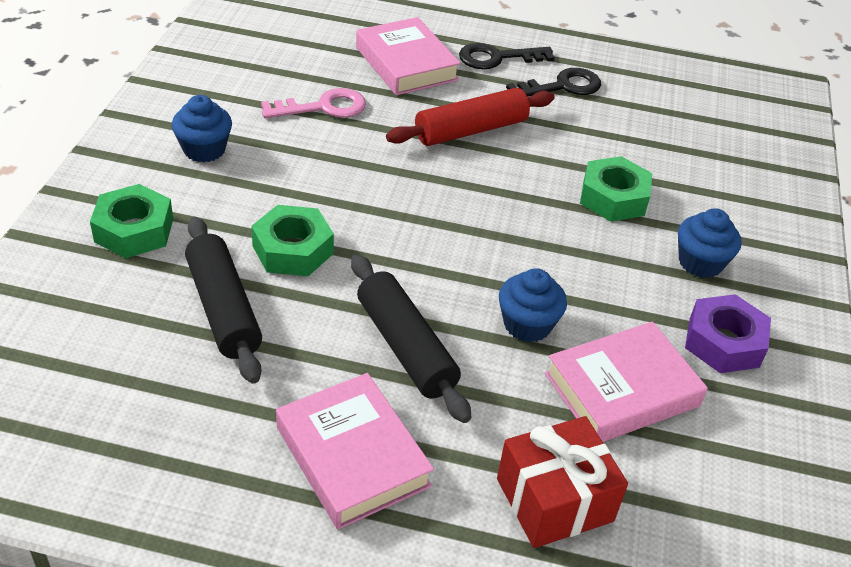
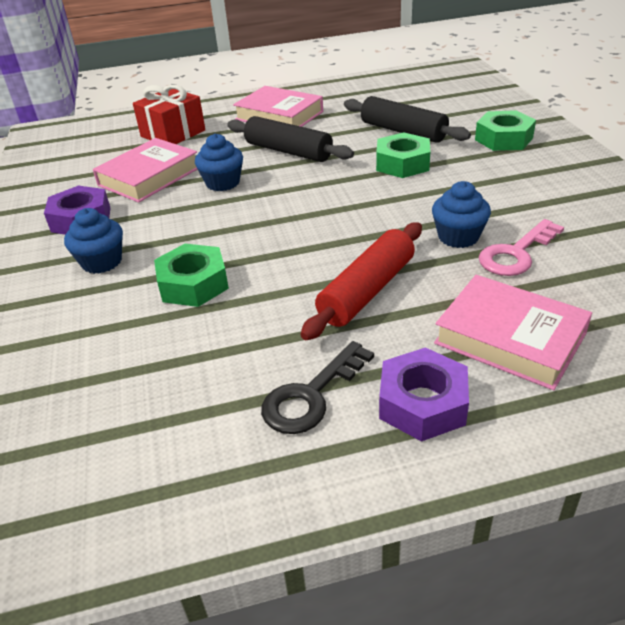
camera: 160 degrees right, 5 degrees down
blue cupcake [172,95,232,163] -> blue cupcake moved to [432,181,491,248]
black key [459,43,555,69] -> purple nut [379,347,469,442]

